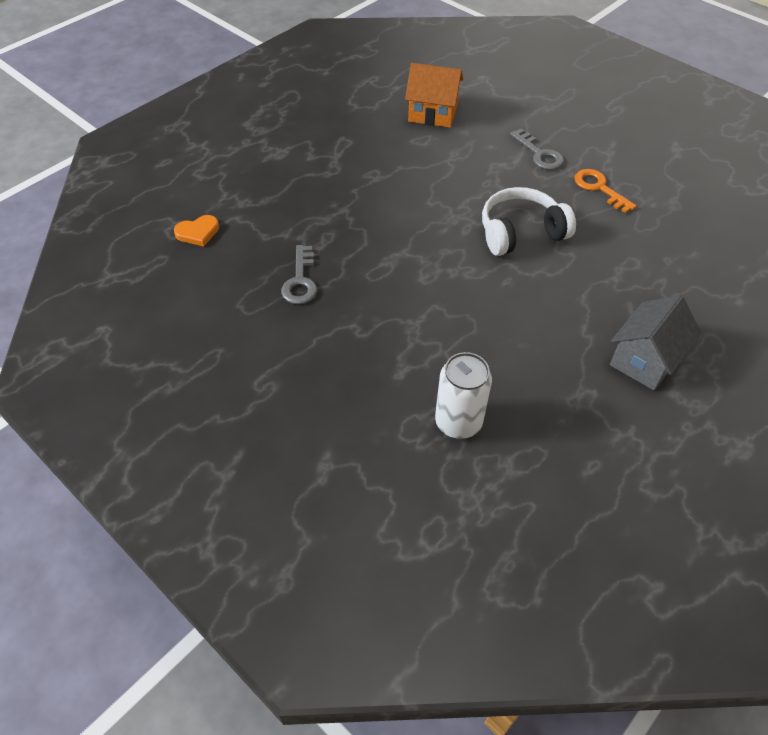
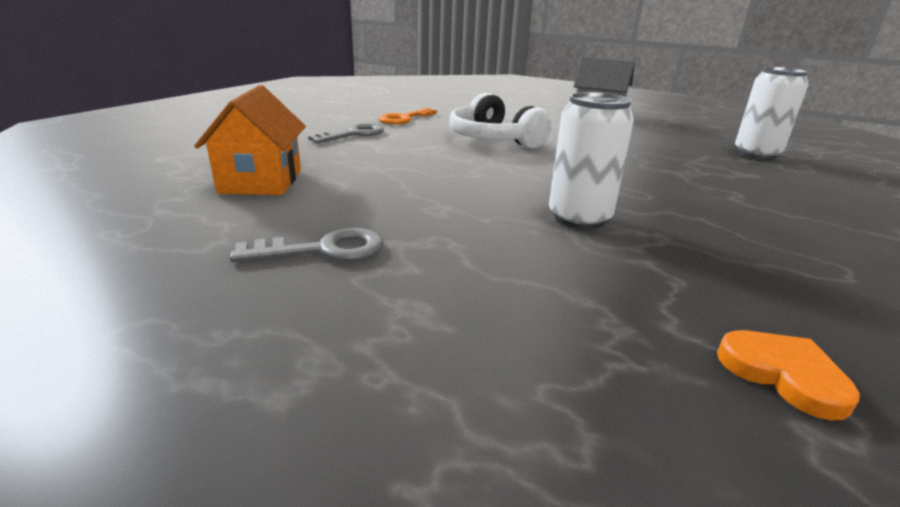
camera: 105 degrees left, 25 degrees down
grey key [281,245,317,304] -> grey key moved to [230,228,384,262]
none -> white can [549,92,634,229]

